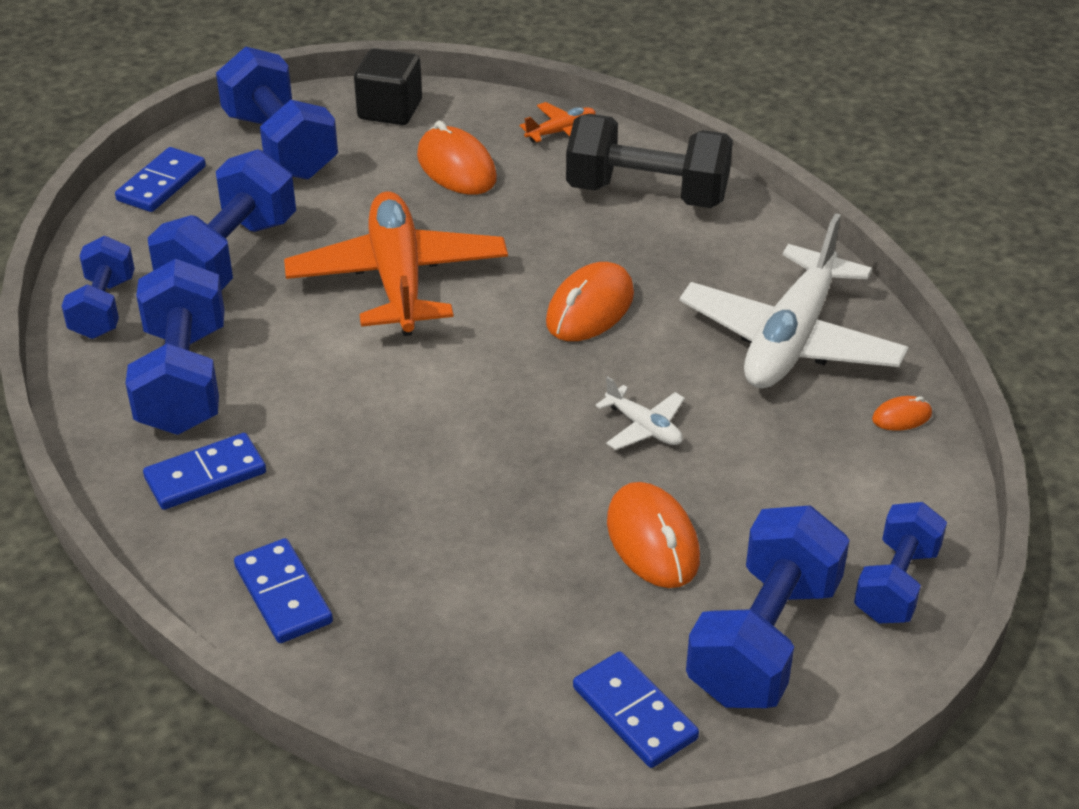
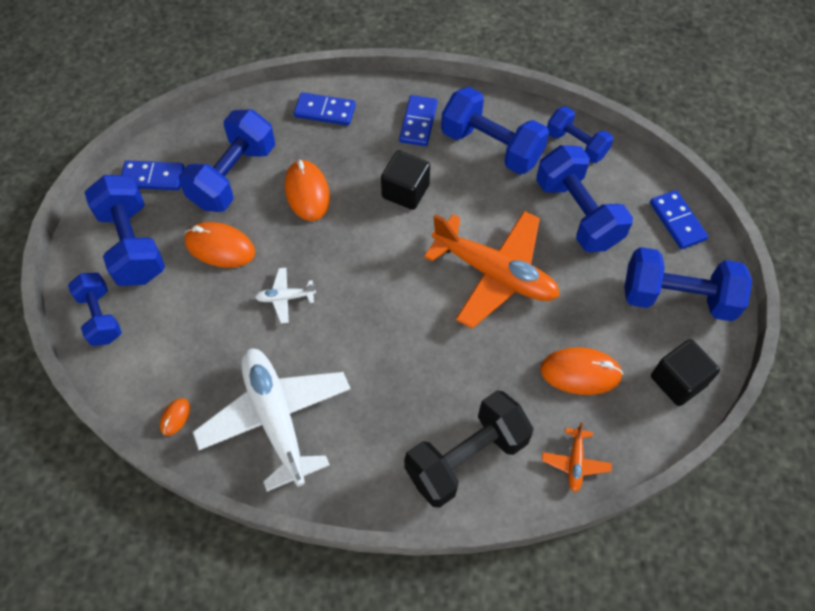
camera: 130 degrees right, 20 degrees up
orange mouse [546,262,634,341] -> orange mouse moved to [285,160,330,221]
none -> blue dumbbell [178,109,275,212]
none -> black cube [381,151,430,210]

